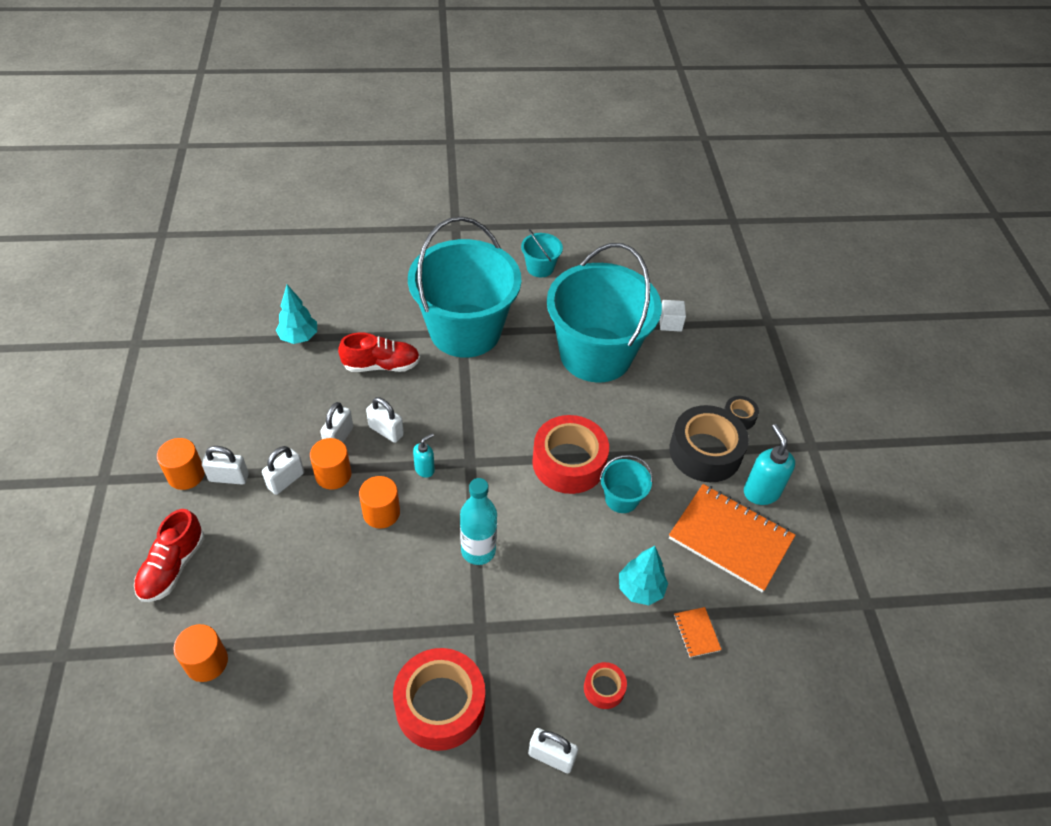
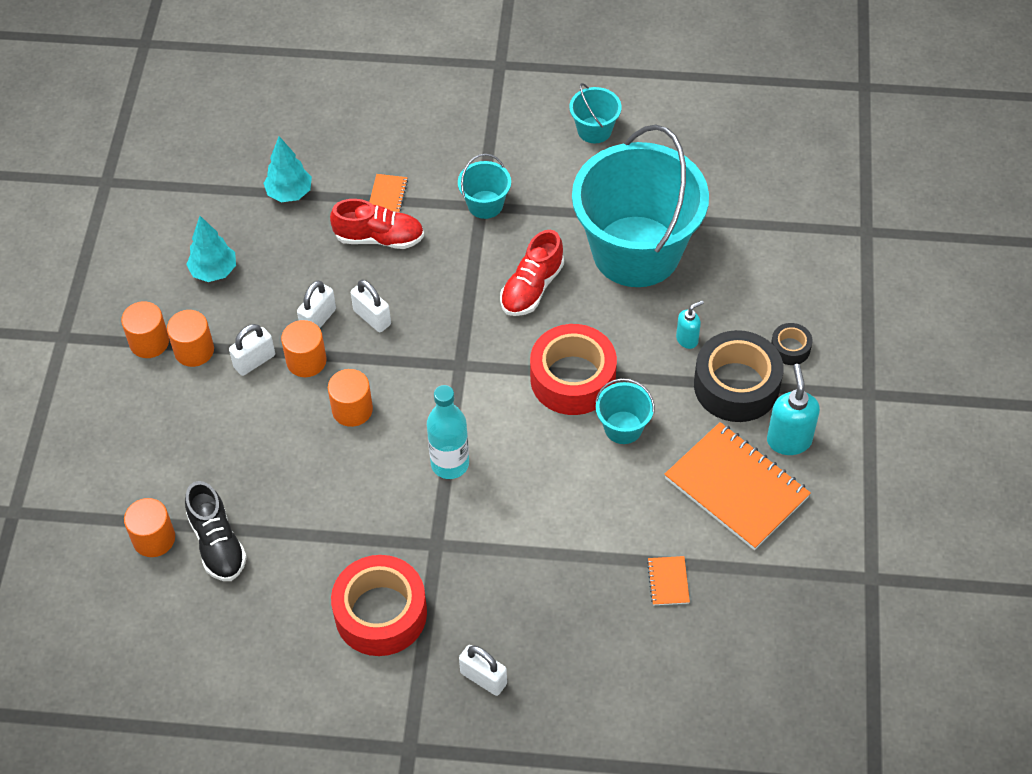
camera: 15 degrees right, 5 degrees up
red shoe [134,509,204,602] -> red shoe moved to [500,230,564,316]
white padlock [202,446,249,485] -> orange cylinder [167,310,214,367]
turquoise bucket [408,217,521,358] -> turquoise bucket [458,154,511,219], size x0.41
turquoise soap dispenser [413,433,435,478] -> turquoise soap dispenser moved to [676,300,704,349]
red tape [584,662,627,709] -> none
turquoise tree [619,546,668,605] -> turquoise tree moved to [186,216,236,282]
white cube [660,300,686,332] -> none
none -> black shoe [185,481,247,581]
none -> orange notebook [369,174,408,213]

